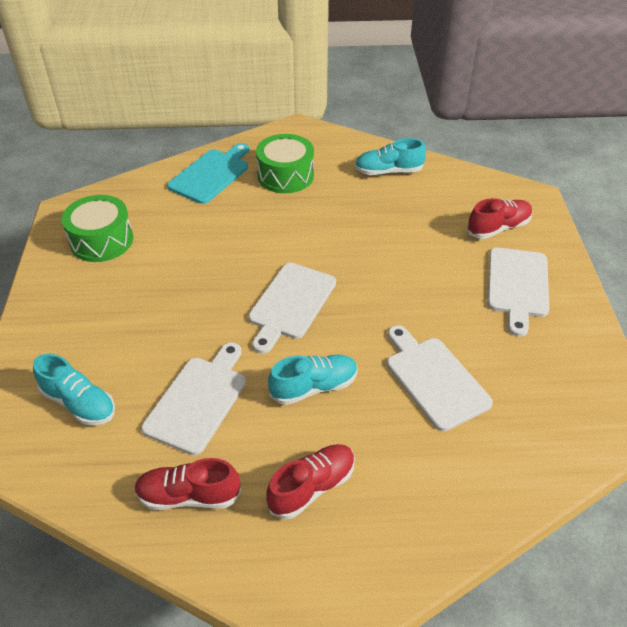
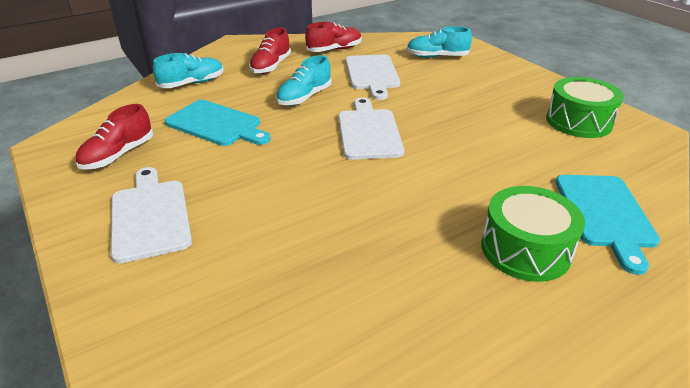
camera: 150 degrees right, 10 degrees down
turquoise shoe [354,138,426,175] -> turquoise shoe moved to [153,53,224,88]
white cutting board [387,325,493,431] -> turquoise cutting board [164,100,271,146]
red shoe [467,198,533,239] -> red shoe moved to [75,104,153,170]

